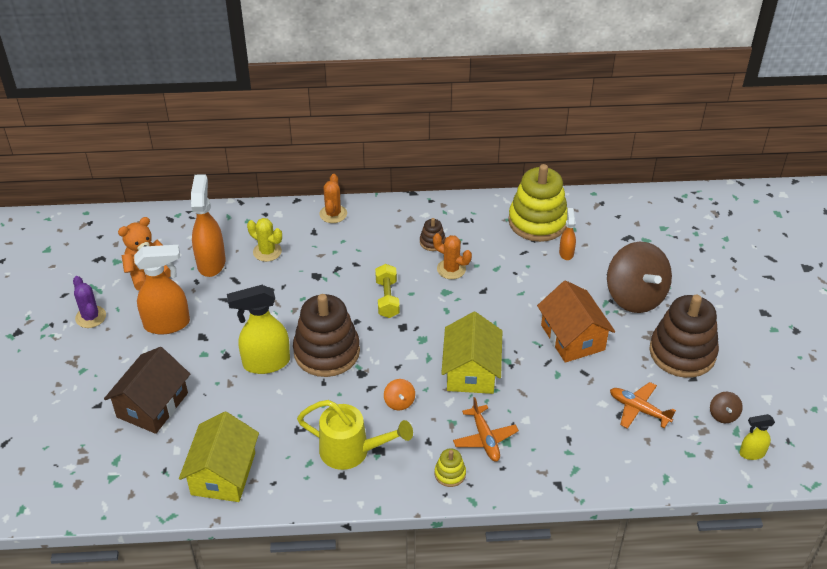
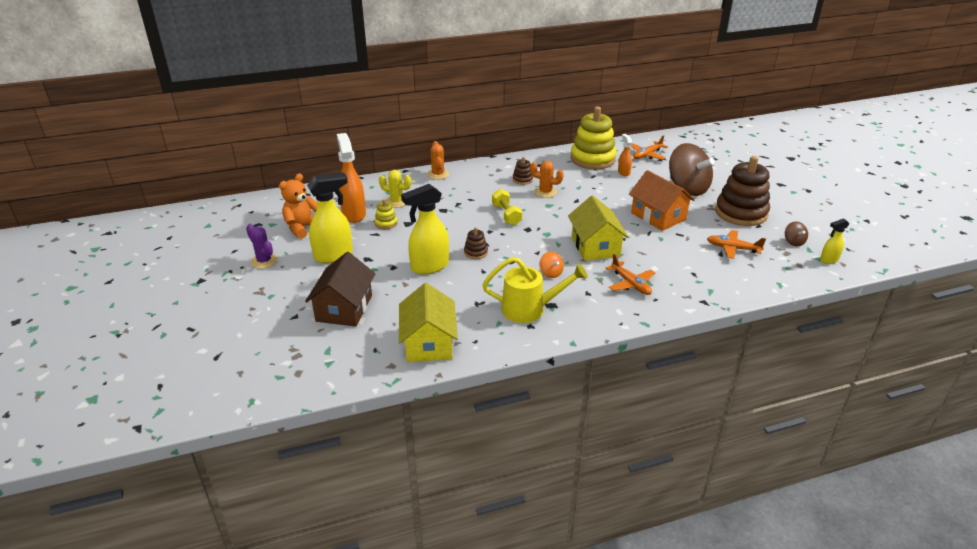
camera: 15 degrees left, 10 degrees down
orange spray bottle [134,245,190,334] -> yellow spray bottle [307,172,353,263]
brown stacking toy [293,294,360,377] -> brown stacking toy [464,227,488,259], size x0.43
yellow stacking toy [435,448,466,487] -> yellow stacking toy moved to [374,199,397,229]
none -> orange plane [631,135,668,160]

